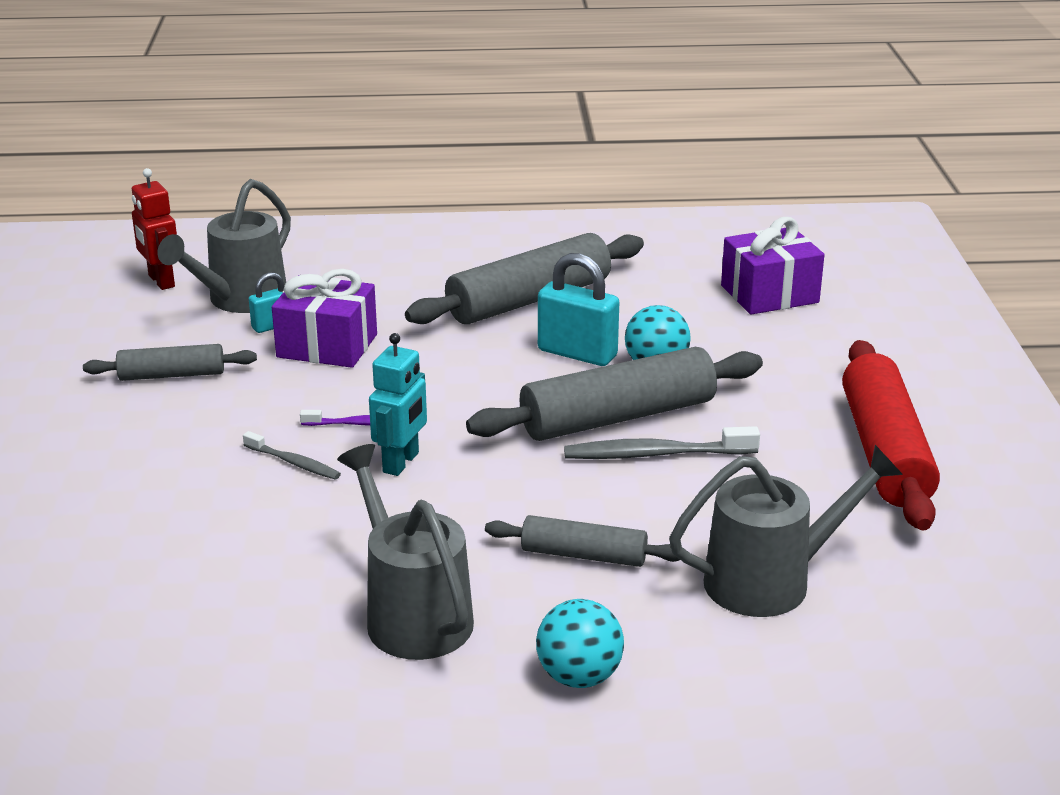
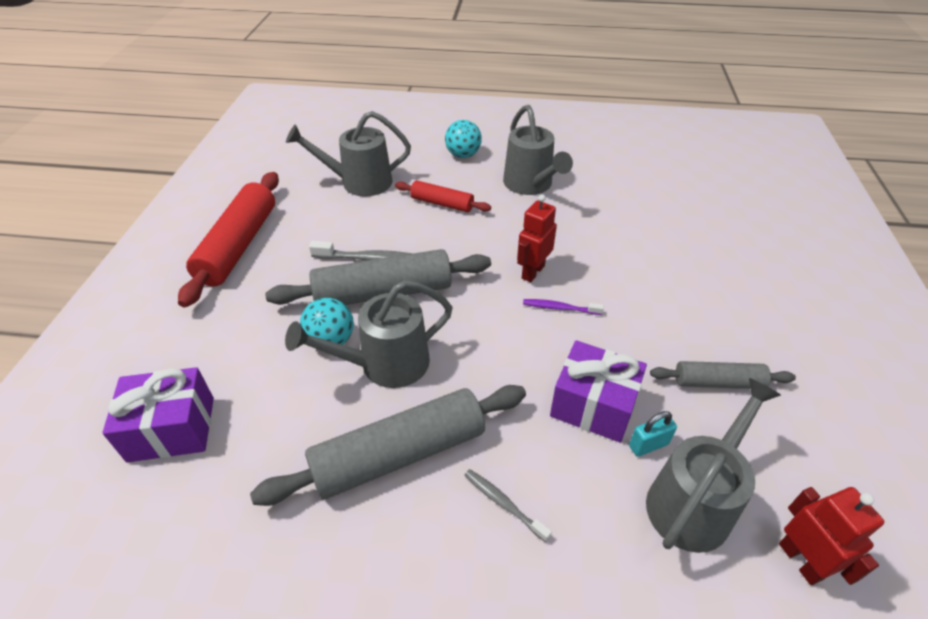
camera: 170 degrees left, 15 degrees up
grey toothbrush [243,431,341,480] -> grey toothbrush moved to [465,469,552,542]
turquoise robot [369,333,427,476] -> red robot [517,194,557,282]
grey rolling pin [485,515,680,567] -> red rolling pin [395,180,491,212]
turquoise padlock [538,253,619,366] -> grey watering can [285,280,453,388]

